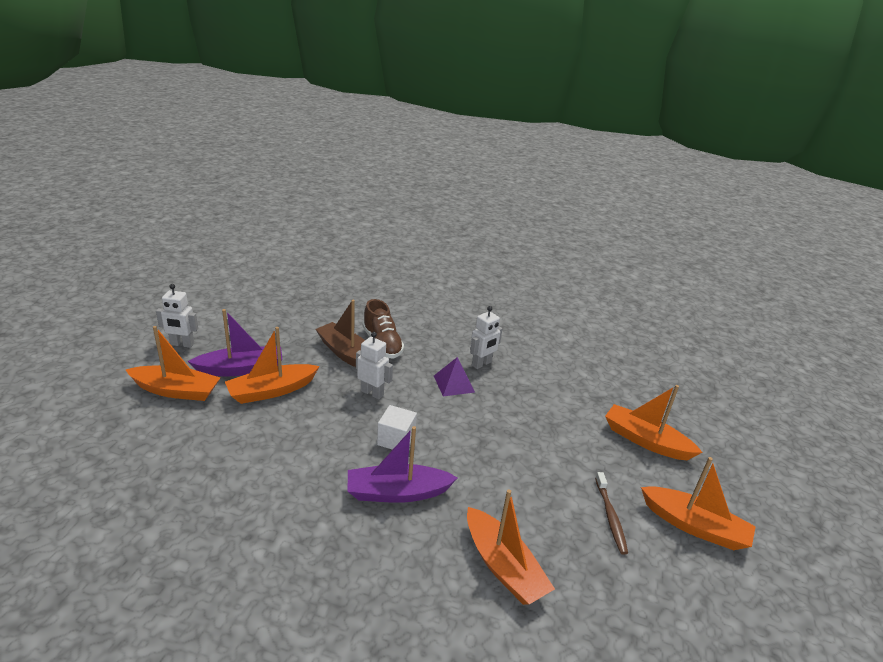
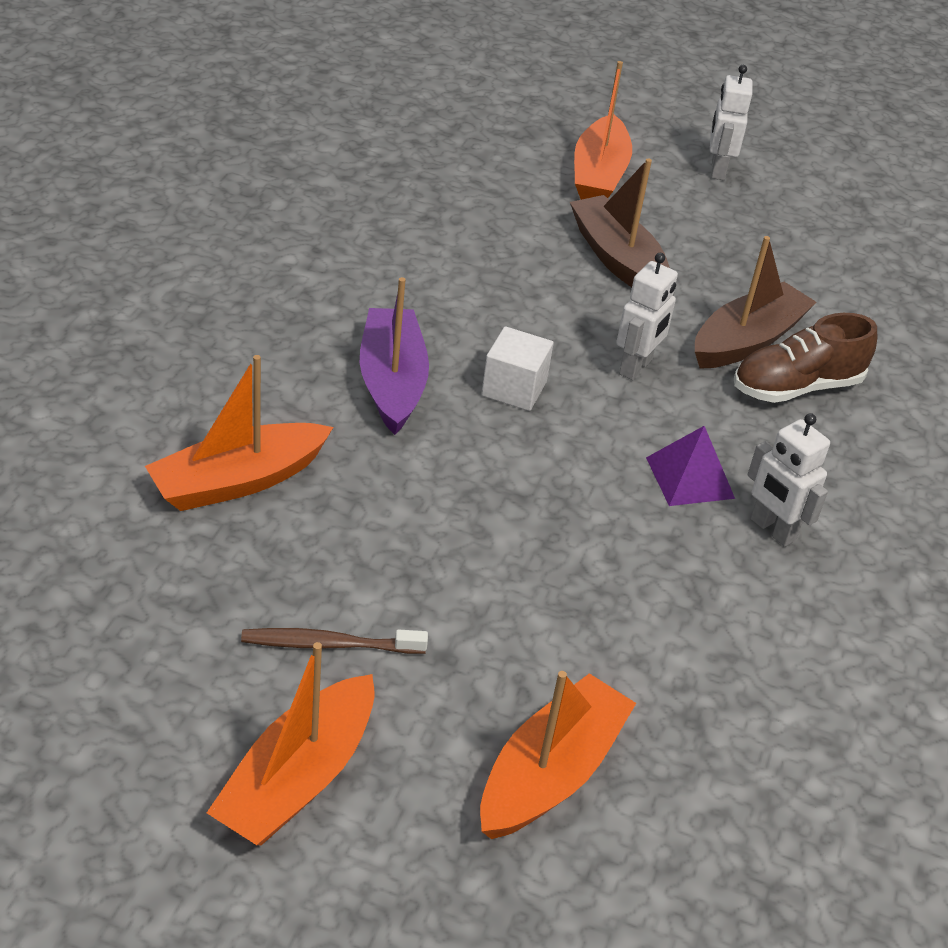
camera: 90 degrees right, 10 degrees up
purple boat [188,309,282,376] -> none
orange boat [225,327,320,404] -> brown boat [570,158,670,287]

